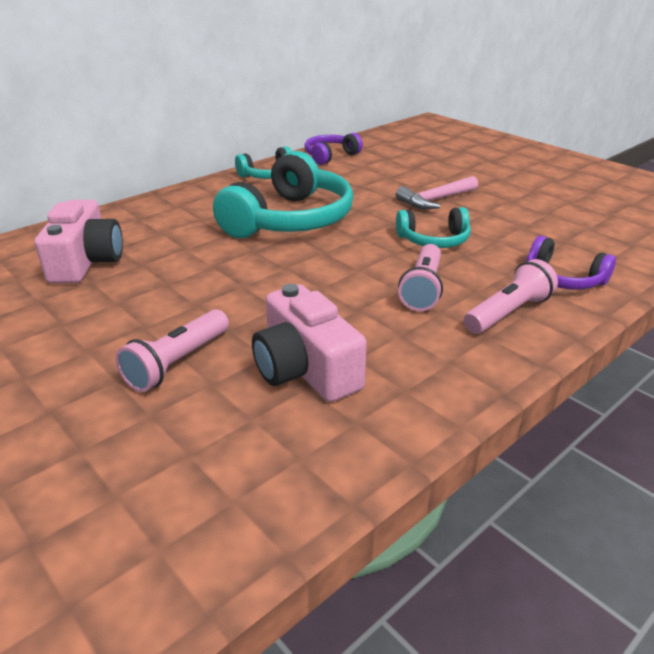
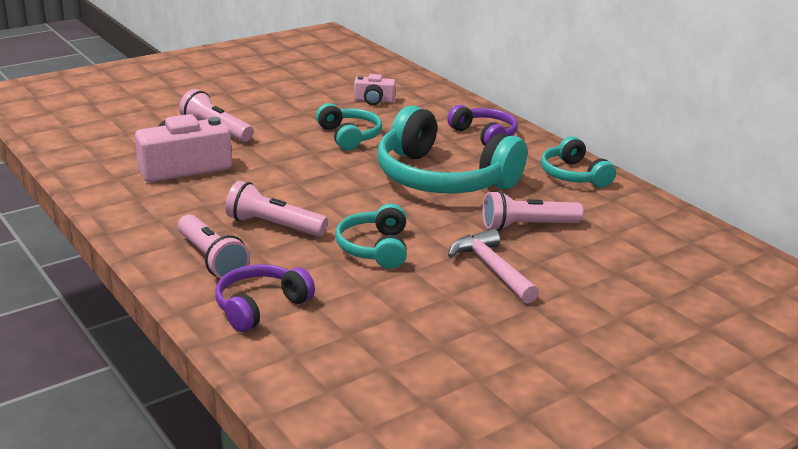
camera: 95 degrees right, 5 degrees down
pink camera [35,200,123,284] -> pink camera [354,74,396,105], size x0.54
purple headphones [305,133,363,165] -> purple headphones moved to [447,105,518,146]
none -> turquoise headphones [316,103,382,150]
none -> pink flashlight [483,191,584,231]

